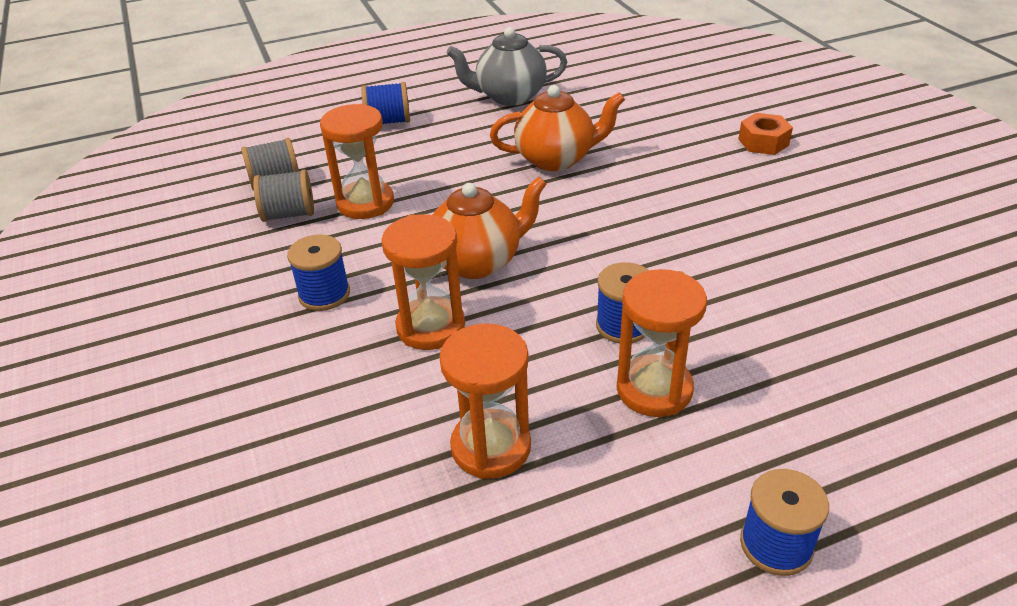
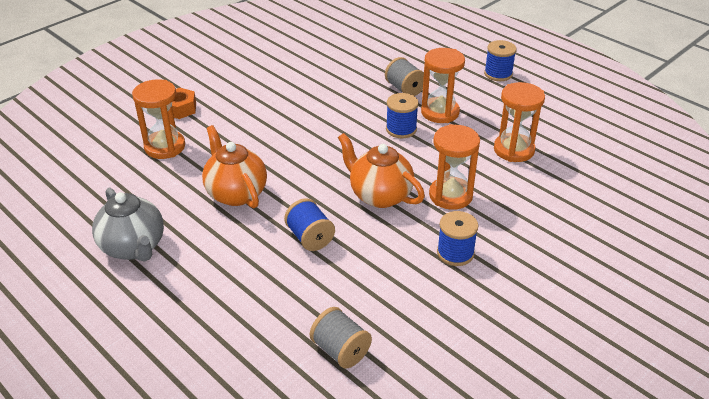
camera: 115 degrees left, 0 degrees up
grey spool [253,169,314,222] -> grey spool moved to [385,57,424,96]
orange hourglass [320,104,394,219] -> orange hourglass moved to [132,80,185,159]
blue spool [361,82,410,124] -> blue spool moved to [284,198,335,251]

